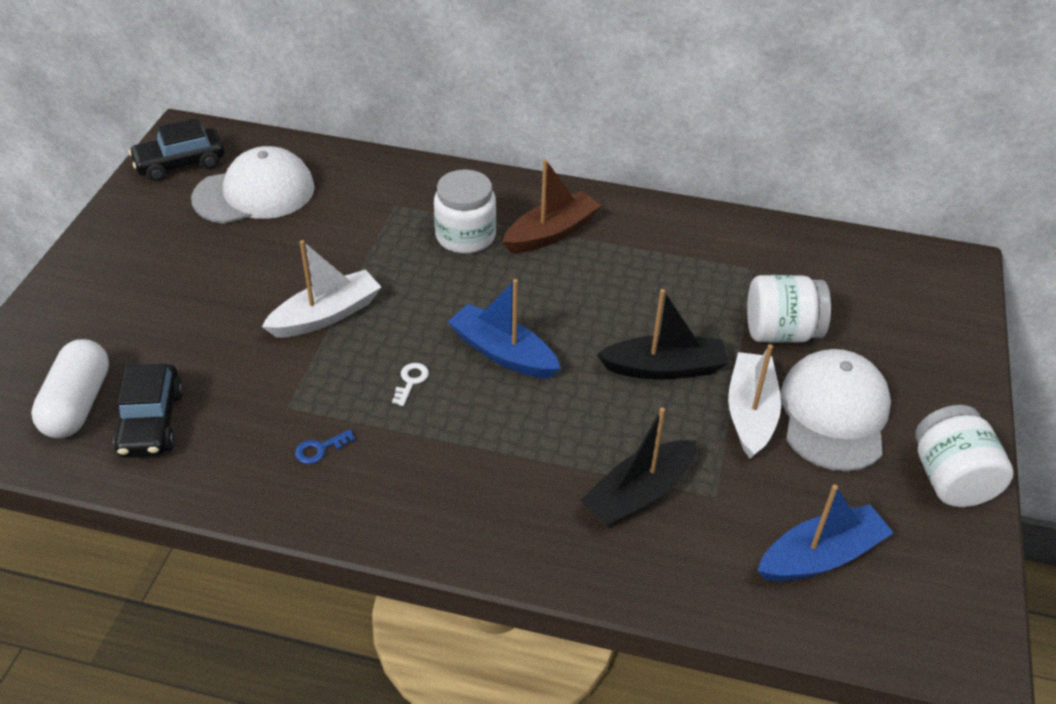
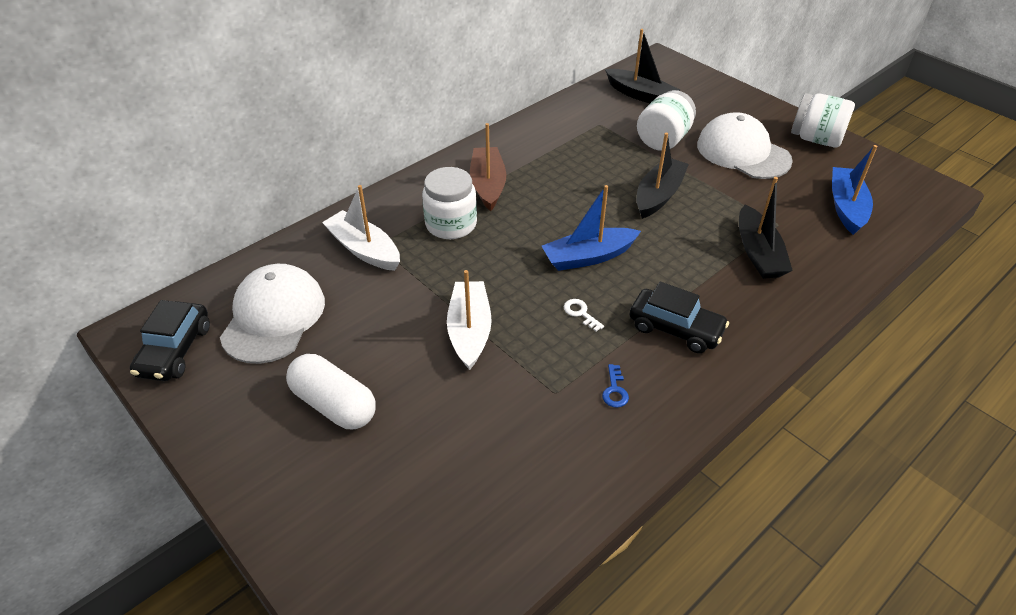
camera: 55 degrees left, 0 degrees up
white capsule [31,339,109,438] -> white capsule moved to [286,354,376,429]
black car [113,364,183,458] -> black car moved to [629,282,729,353]
white boat [728,344,781,459] -> white boat moved to [322,185,400,271]
none -> black boat [605,29,680,103]

